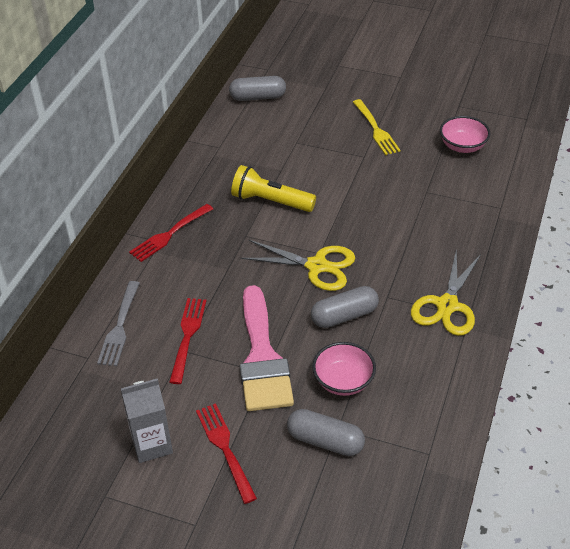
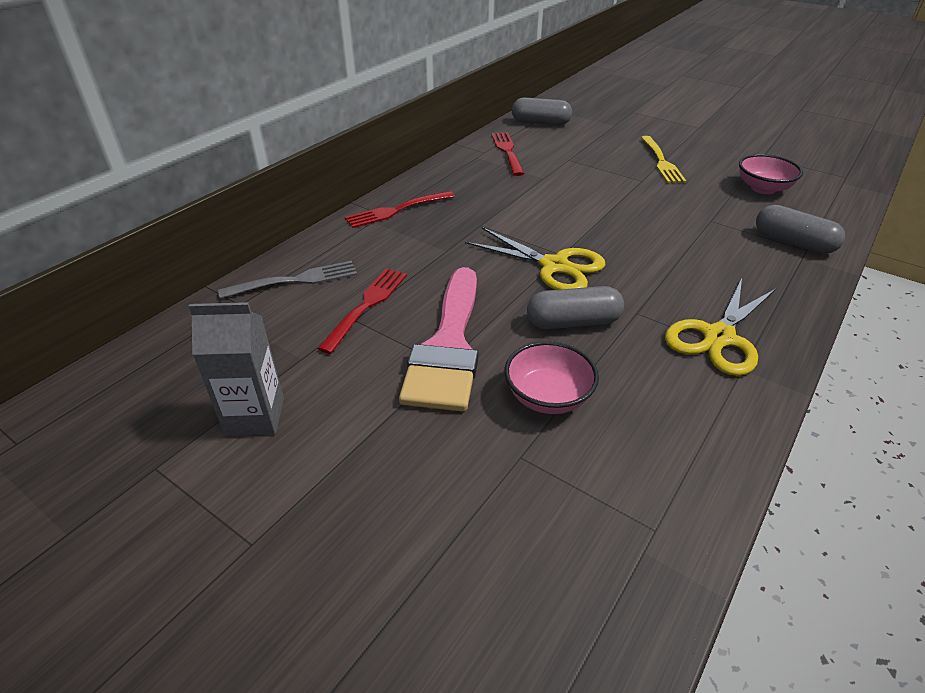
camera: 15 degrees right, 5 degrees down
grey fork [97,281,140,366] -> grey fork turned 135 degrees counterclockwise [218,261,357,299]
red fork [196,403,257,504] -> red fork moved to [491,132,524,176]
yellow flashlight [231,165,316,212] -> none
grey capsule [287,409,365,456] -> grey capsule moved to [756,205,845,254]

